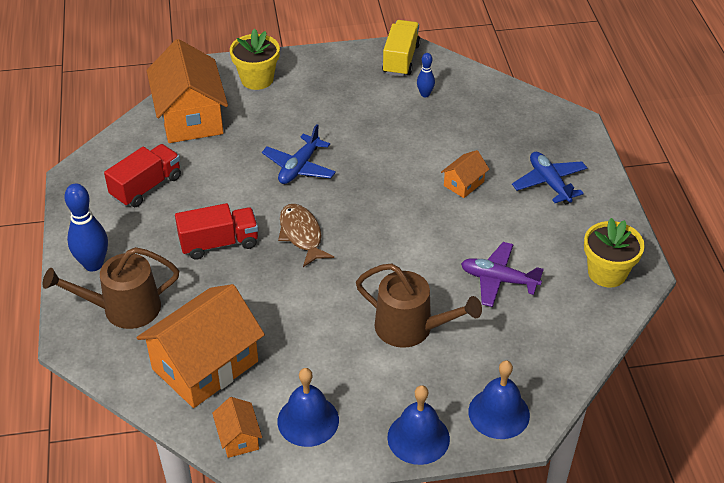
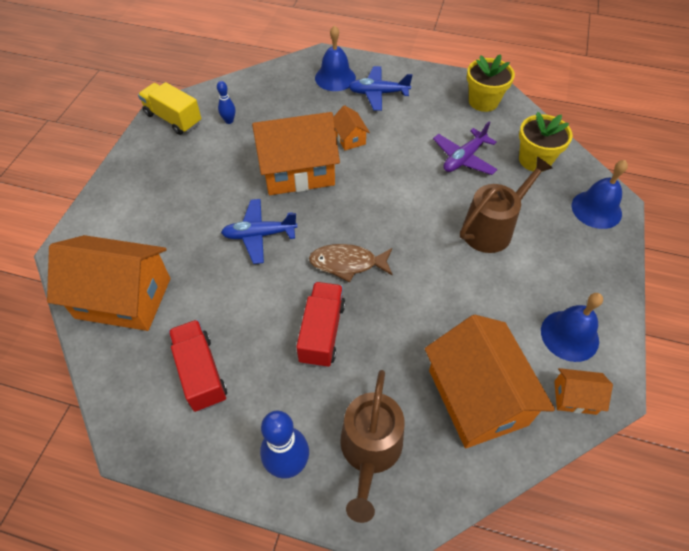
camera: 65 degrees left, 10 degrees up
yellow flower pot [230,28,280,90] -> yellow flower pot moved to [519,112,573,172]
blue plane [262,124,336,184] -> blue plane turned 120 degrees clockwise [221,199,297,264]
blue bell [387,385,450,465] -> blue bell moved to [315,25,356,91]
none -> orange house [252,112,340,195]

